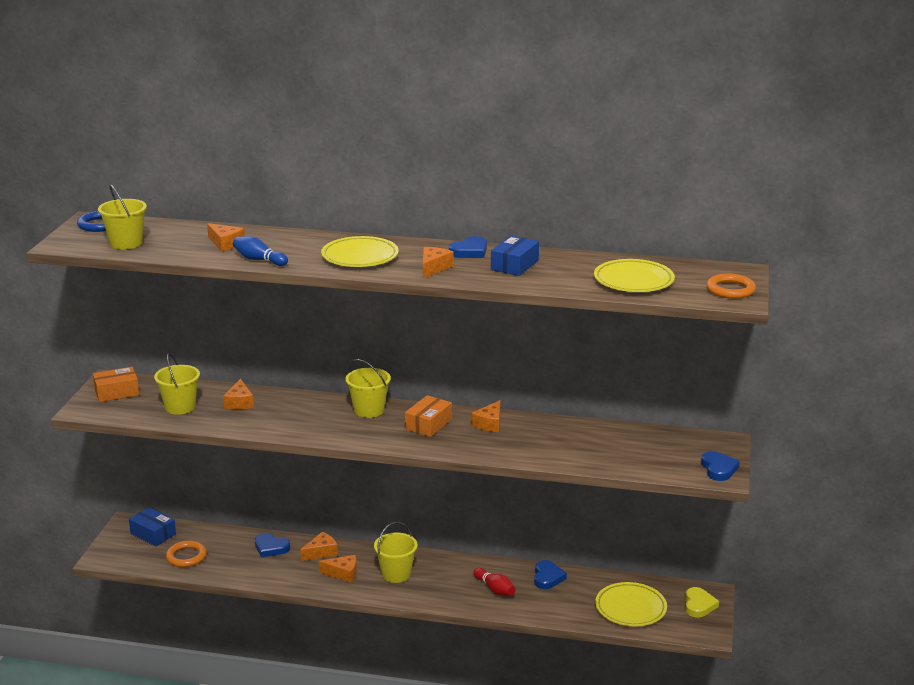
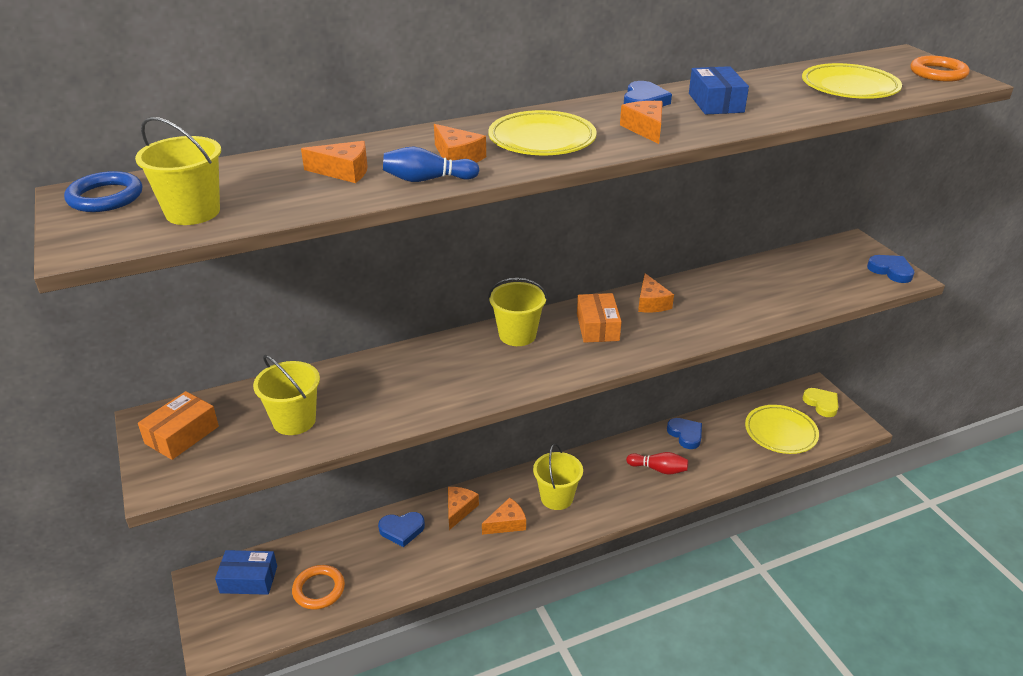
camera: 35 degrees left, 10 degrees up
orange cheese [223,379,254,409] -> orange cheese moved to [434,124,486,163]

